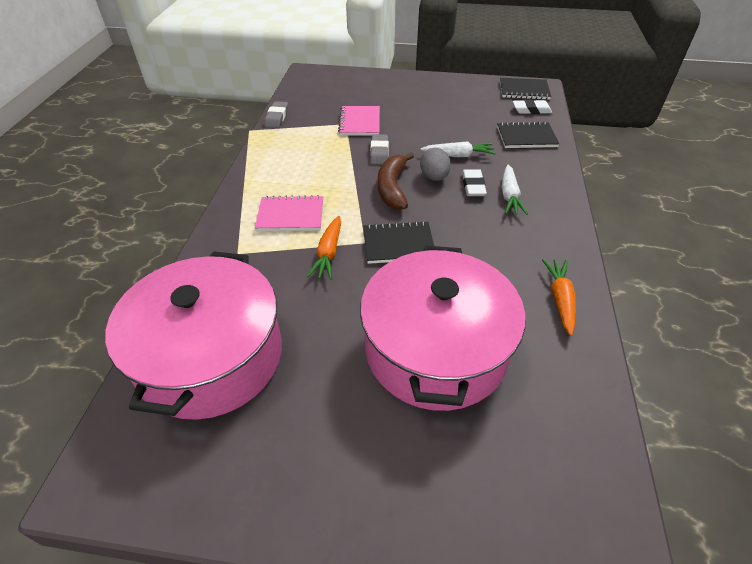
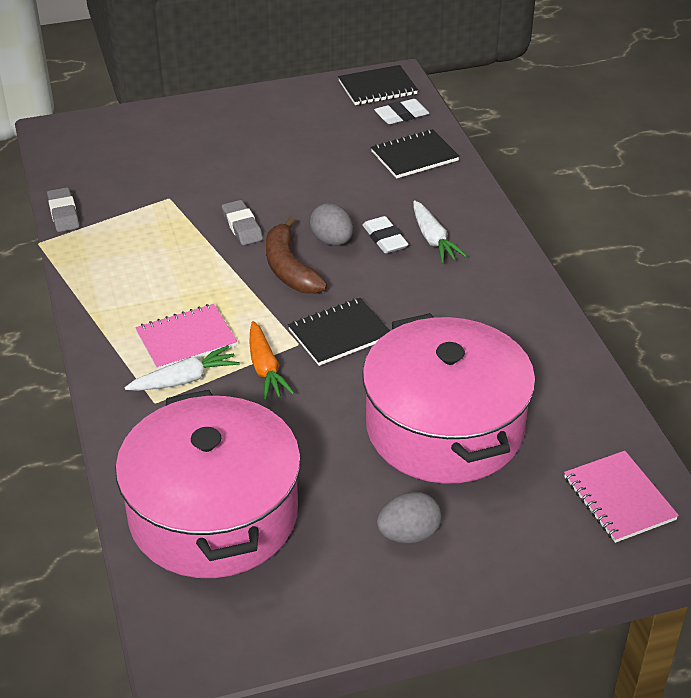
camera: 25 degrees left, 5 degrees down
pink notebook [338,106,380,136] -> pink notebook moved to [564,451,679,543]
white carrot [421,141,496,157] -> white carrot moved to [124,345,240,391]
orange carrot [542,259,576,336] -> none
none -> grey egg [377,492,441,544]

